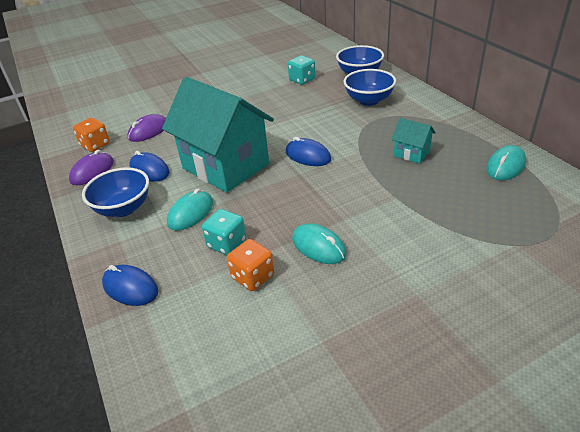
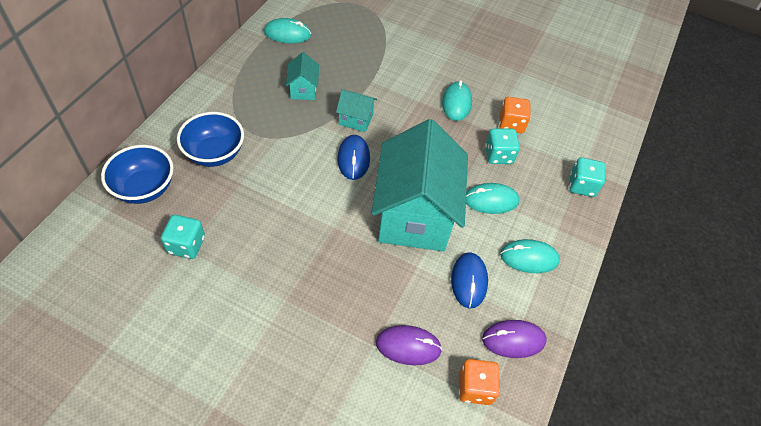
camera: 135 degrees left, 15 degrees up
blue bowl [82,167,149,217] -> turquoise mouse [500,239,560,273]
blue mouse [102,265,158,306] -> turquoise dice [570,157,605,197]
none -> turquoise house [336,89,377,132]

